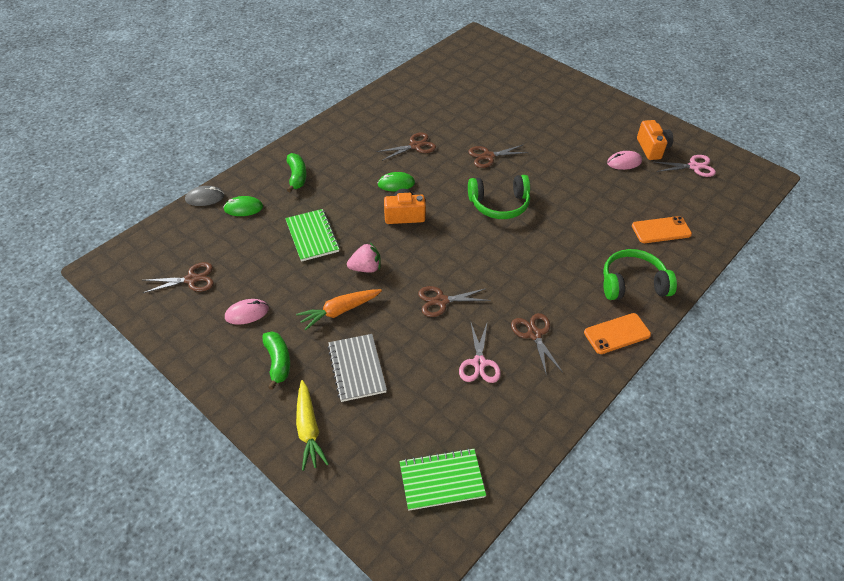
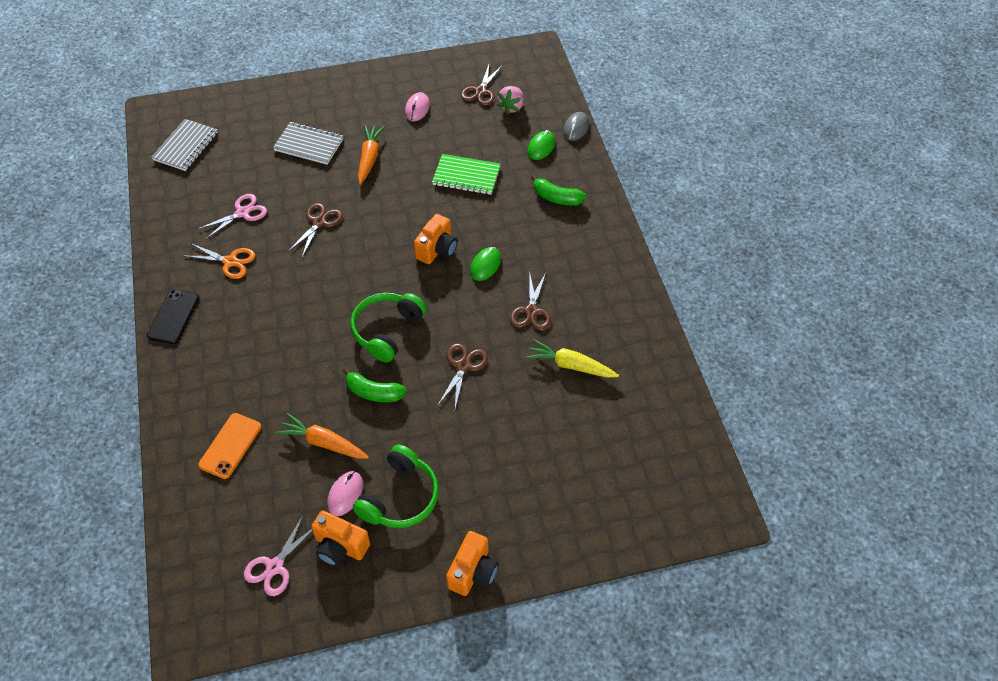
camera: 125 degrees right, 5 degrees up
green banana [262,331,290,390] -> green banana moved to [343,367,406,402]
yellow carrot [296,380,329,471] -> yellow carrot moved to [526,339,619,378]
pink strawberry [347,242,381,273] -> pink strawberry moved to [497,86,524,115]
green notebook [399,448,486,511] -> grey notebook [151,119,218,171]
pink scissors [459,323,501,383] -> pink scissors turned 105 degrees clockwise [198,194,267,240]
brown scissors [511,313,563,376] -> orange scissors [185,243,255,279]
orange phone [584,313,651,354] -> black phone [147,289,200,344]
green headphones [603,249,677,300] -> green headphones moved to [353,445,439,528]
none -> orange carrot [275,413,369,459]
none -> orange camera [446,531,499,596]

